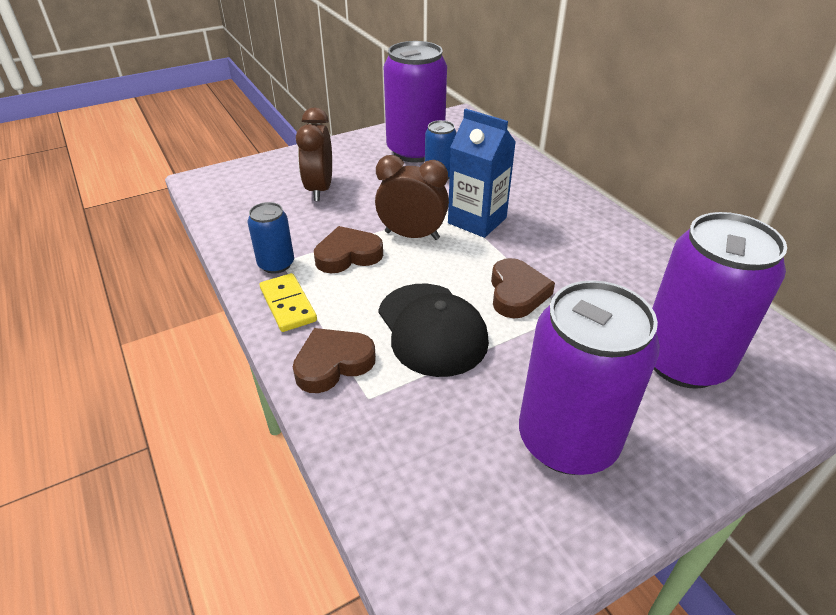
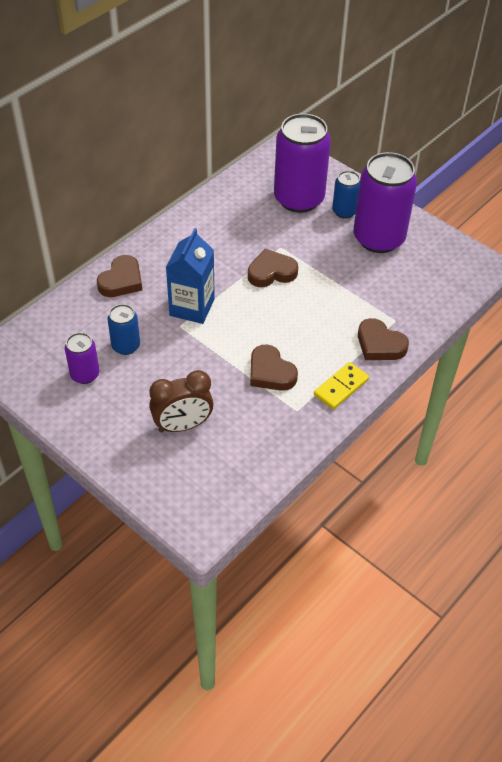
camera: 110 degrees left, 10 degrees up
blue can [248,202,294,274] -> blue can moved to [332,171,360,219]
brown clock [375,155,449,240] -> none
black cap [378,284,489,377] -> none
purple can [384,41,447,163] -> purple can [65,333,99,384], size x0.49
none -> brown heart [97,255,142,297]

